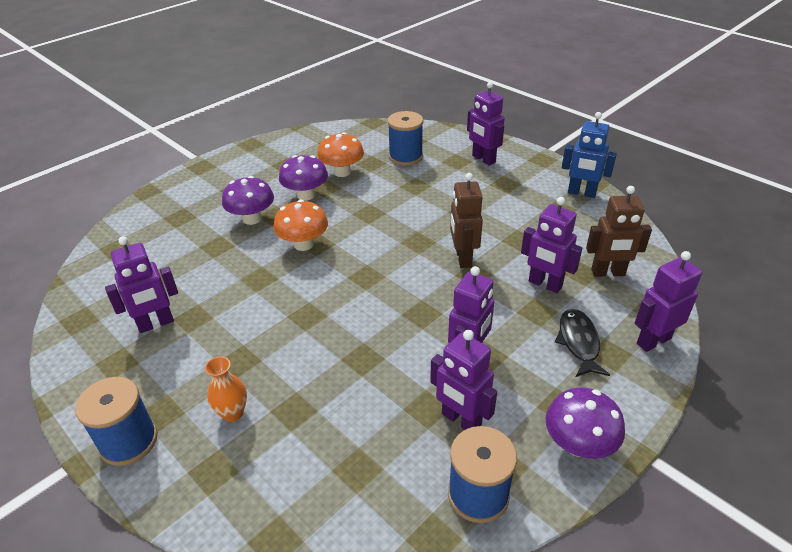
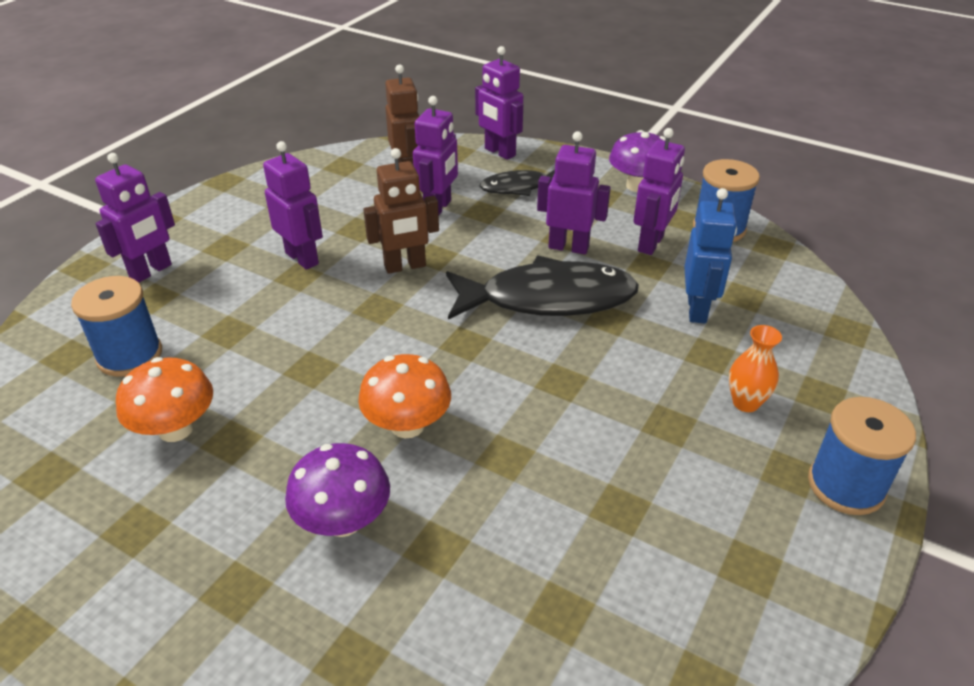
camera: 105 degrees left, 0 degrees up
purple robot [105,236,178,333] -> purple robot moved to [263,141,323,270]
purple mushroom [279,155,328,201] -> none
blue robot [562,112,617,198] -> blue robot moved to [684,188,737,323]
none -> black fish [446,256,639,320]

